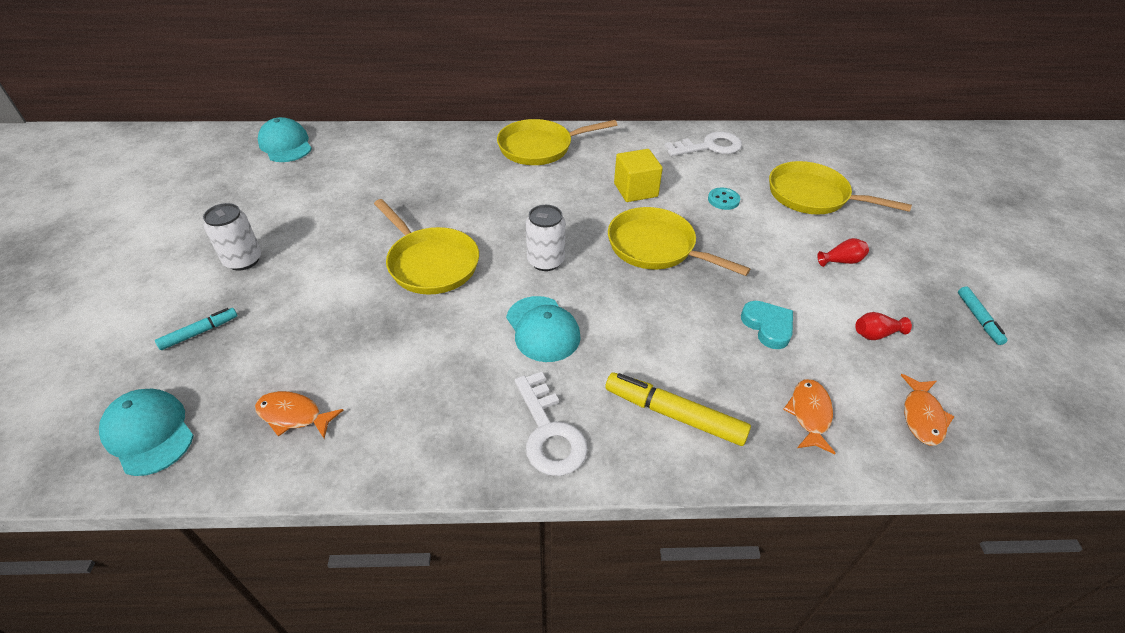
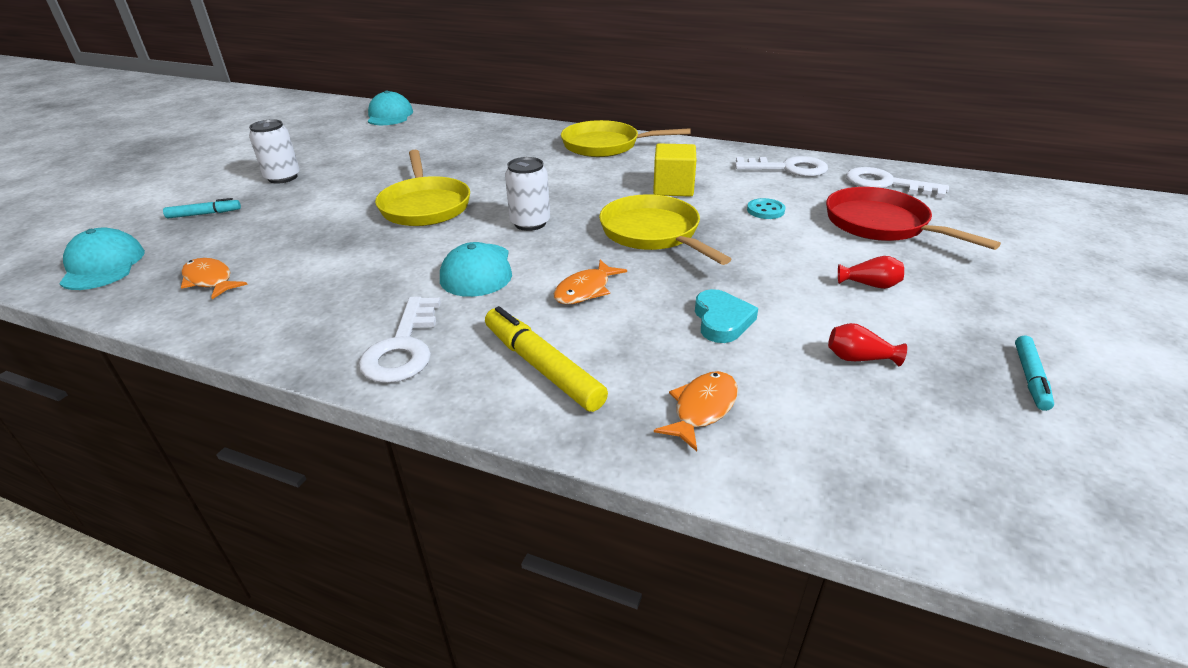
camera: 25 degrees right, 10 degrees down
yellow pan [769,161,912,214] -> red pan [826,187,1001,250]
orange fish [901,374,955,446] -> orange fish moved to [553,260,627,304]
none -> white key [846,167,949,198]

